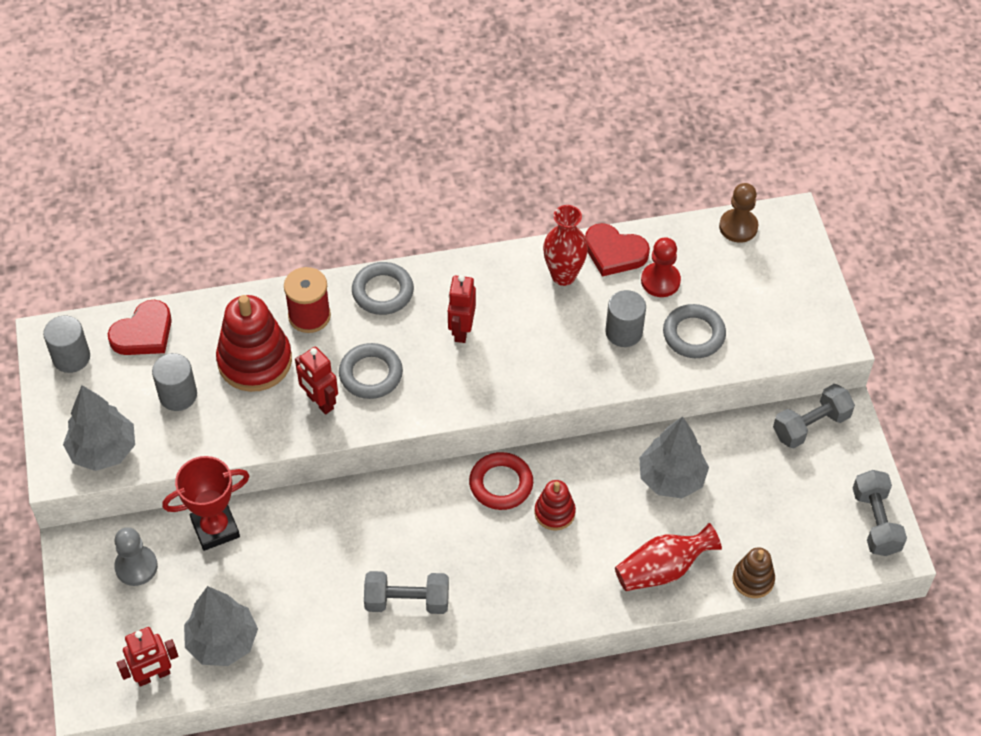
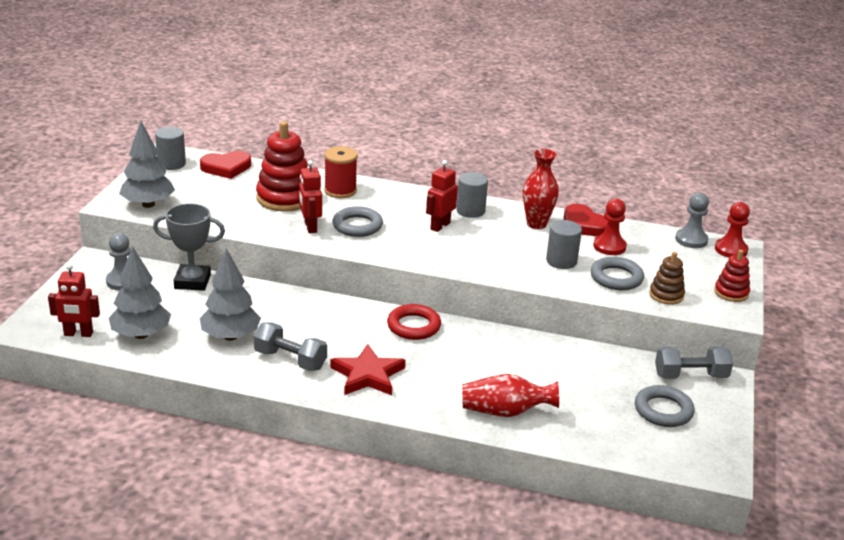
camera: 25 degrees right, 25 degrees down
grey cylinder [152,353,197,411] -> grey cylinder moved to [456,172,488,218]
red trophy [162,456,250,551] -> grey trophy [153,203,225,291]
grey ring [352,262,414,315] -> grey ring moved to [635,385,695,427]
red stacking toy [535,480,576,530] -> red stacking toy moved to [714,250,750,302]
grey tree [639,416,709,498] -> grey tree moved to [200,248,261,341]
brown pawn [719,183,758,243] -> grey pawn [675,192,709,248]
brown stacking toy [732,547,775,598] -> brown stacking toy moved to [649,252,685,305]
grey dumbbell [853,470,907,556] -> none
none -> red star [330,344,405,395]
none -> red pawn [715,202,750,258]

